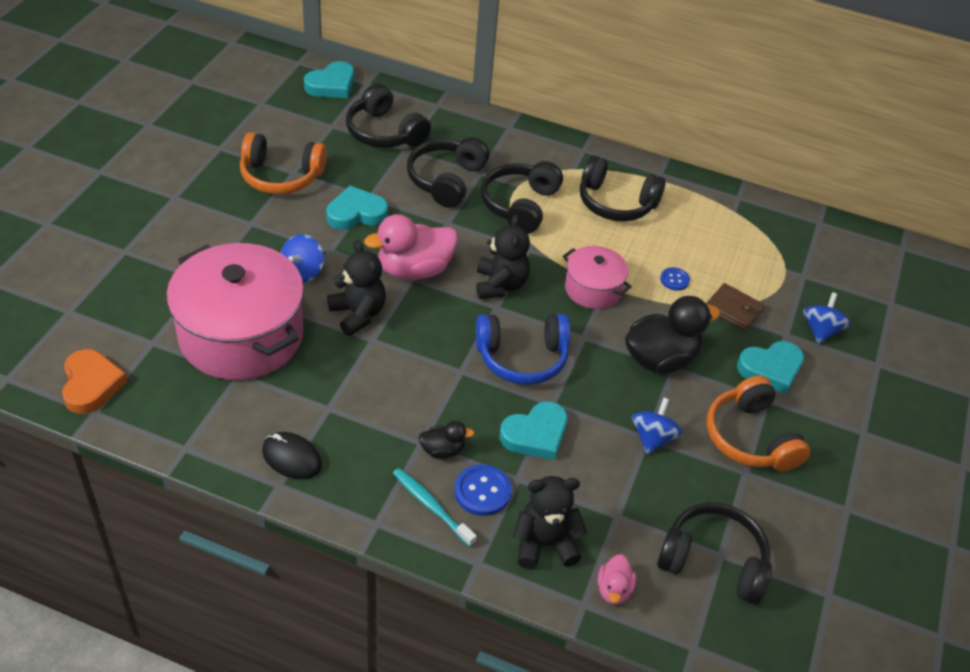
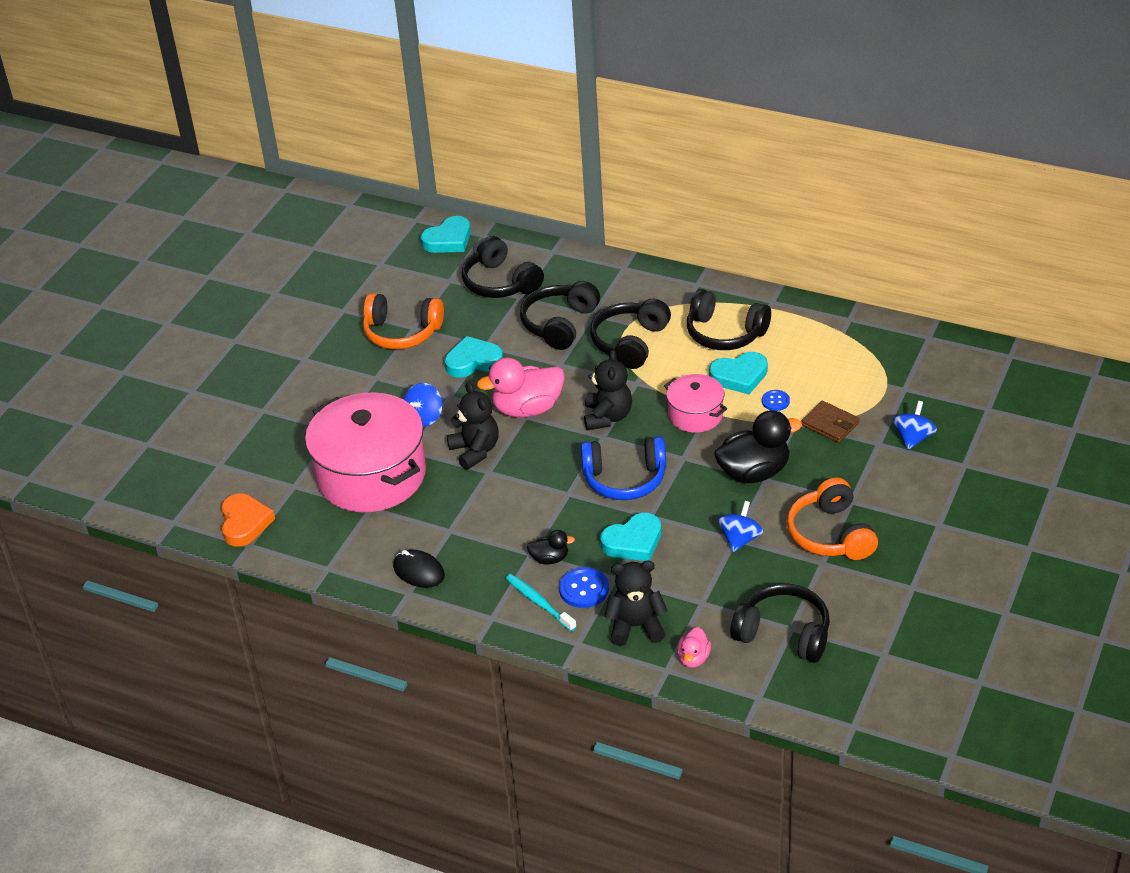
camera: 10 degrees right, 5 degrees down
turquoise heart [737,341,804,394] -> turquoise heart moved to [709,352,768,394]

